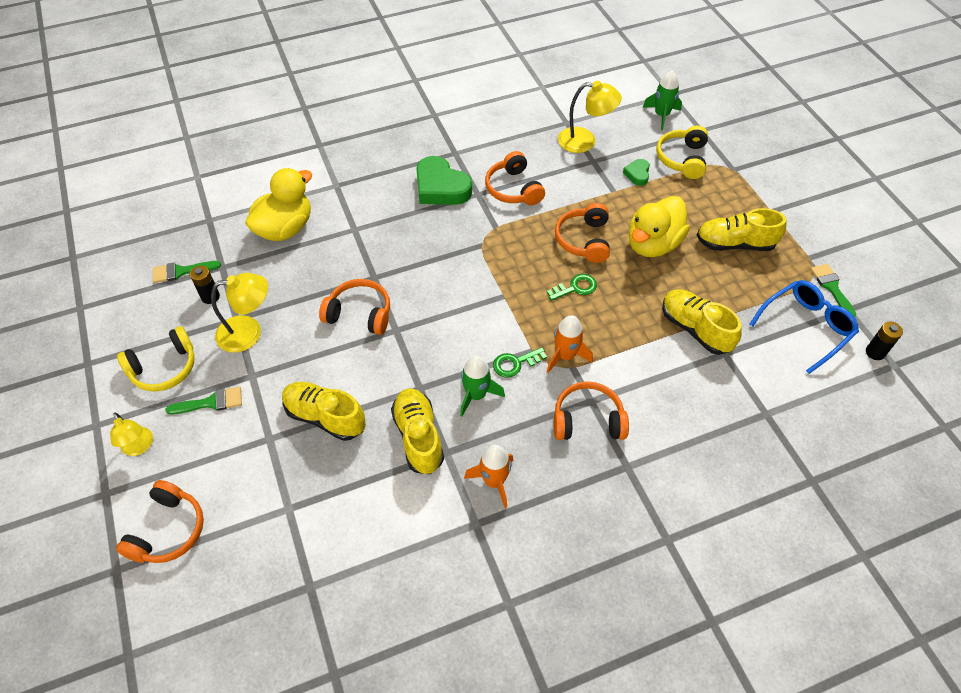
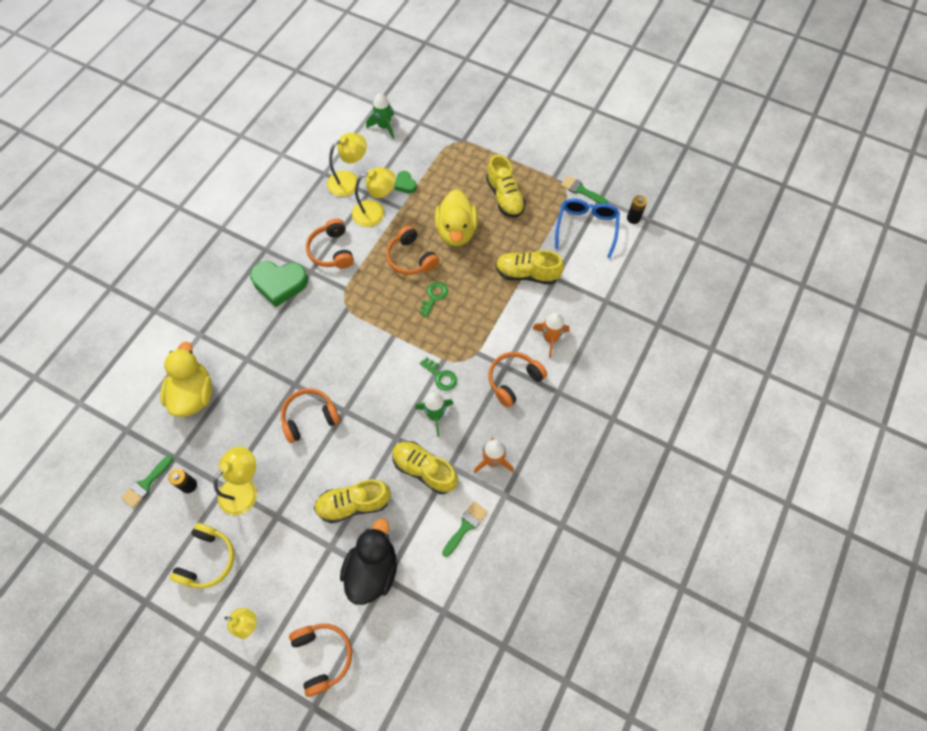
camera: 40 degrees left, 10 degrees up
green brush [165,387,242,414] -> green brush moved to [442,502,488,557]
orange headphones [485,151,545,205] -> orange headphones turned 45 degrees clockwise [306,219,354,269]
green key [493,347,547,378] -> green key turned 75 degrees counterclockwise [420,357,457,391]
orange rocket [547,315,593,373] -> orange rocket moved to [532,313,570,358]
yellow headphones [656,126,708,179] -> none
yellow shoe [697,208,786,251] -> yellow shoe turned 75 degrees counterclockwise [486,155,526,218]
none -> black duck [340,518,397,605]
none -> yellow lamp [352,167,396,227]

